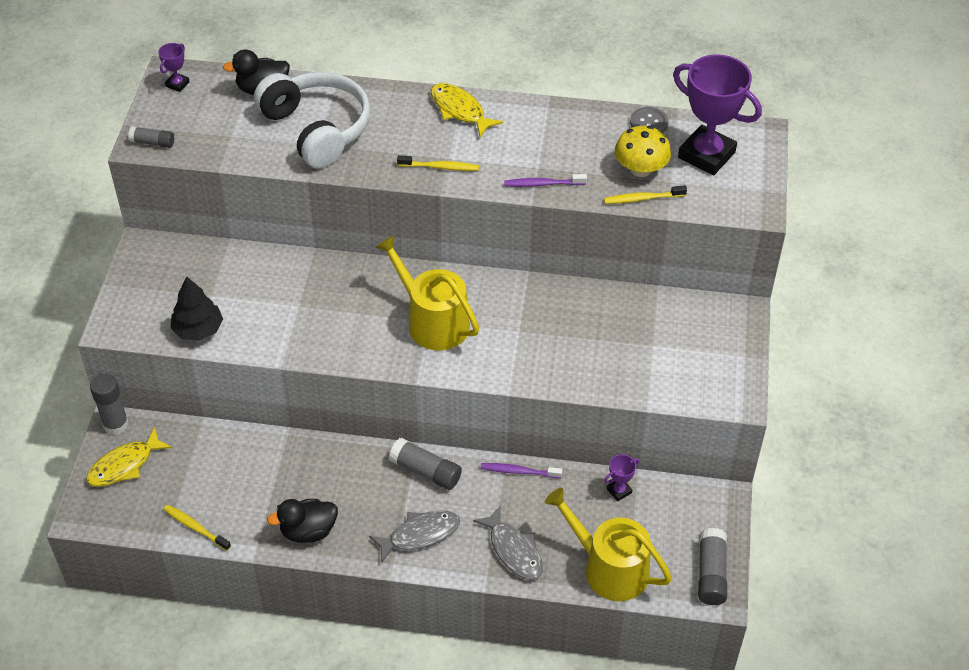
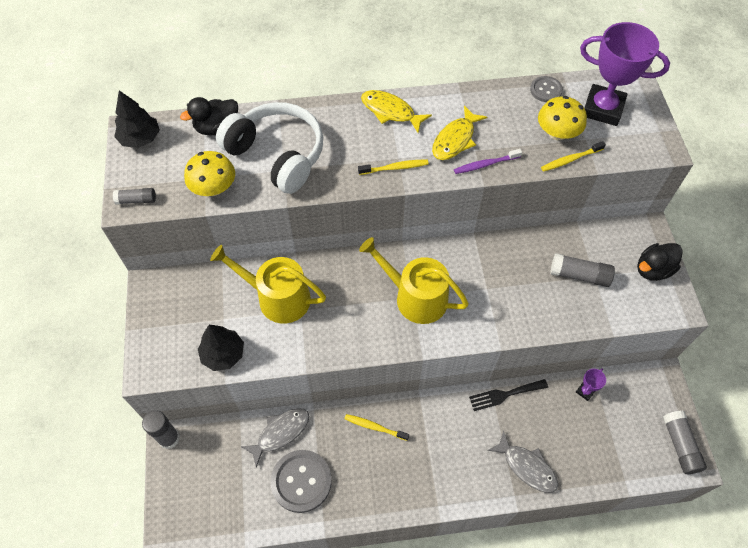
camera: 15 degrees left, 10 degrees up
yellow fish [86,427,172,487] -> yellow fish moved to [432,105,487,160]
purple trophy [158,43,190,92] -> black tree [114,90,160,148]
yellow toothbrush [163,505,231,551] -> yellow toothbrush moved to [345,414,409,441]
black duck [267,499,338,543] -> black duck moved to [637,243,683,281]
grey fish [369,510,460,563] -> grey fish moved to [241,408,309,467]
grey glue stick [389,438,462,490] -> grey glue stick moved to [550,253,615,287]
purple toothbrush [481,463,562,478] -> black fork [469,379,548,411]
yellow watering can [545,488,672,601] -> yellow watering can moved to [210,245,326,323]
none -> yellow mushroom [184,151,235,196]
none -> grey button [271,450,332,513]

